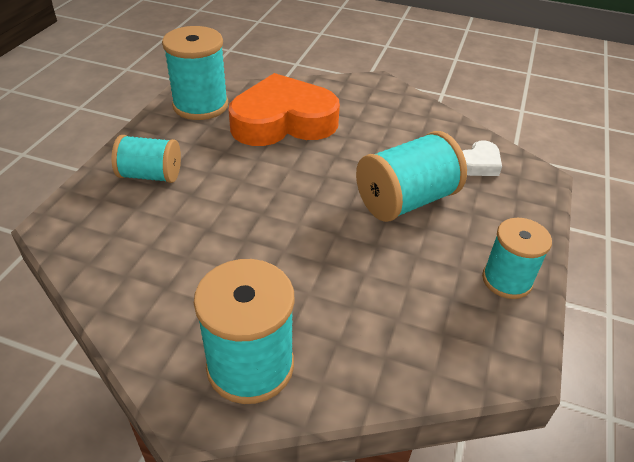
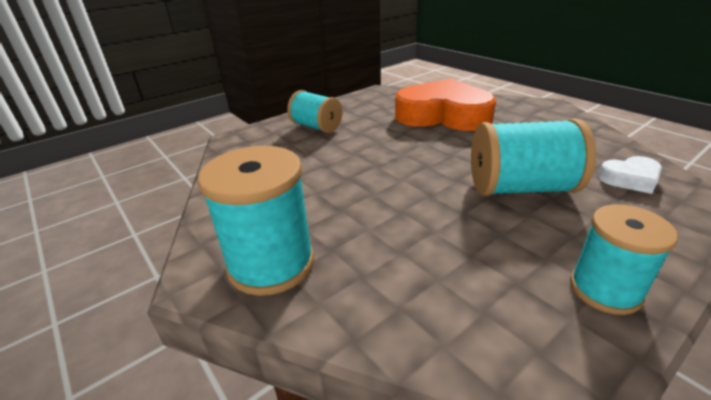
camera: 35 degrees right, 10 degrees down
turquoise spool [162,26,228,120] -> none

